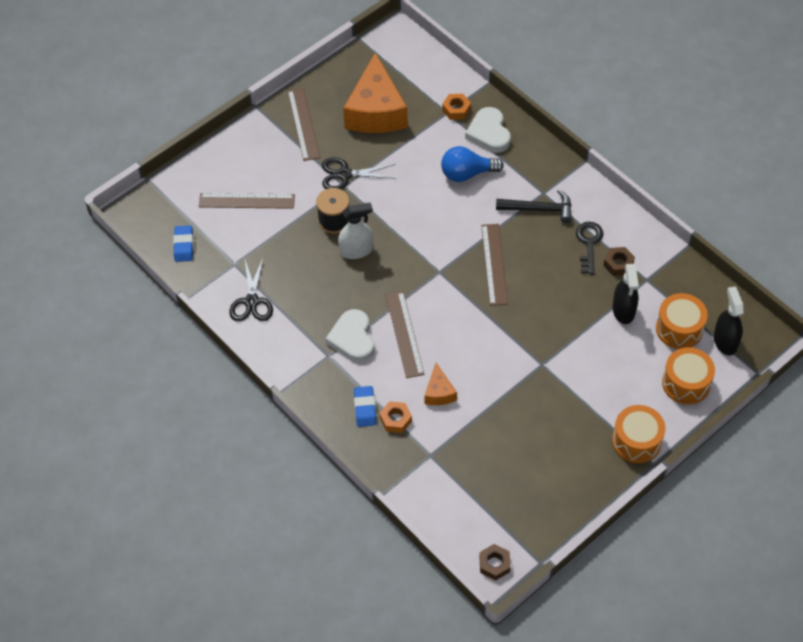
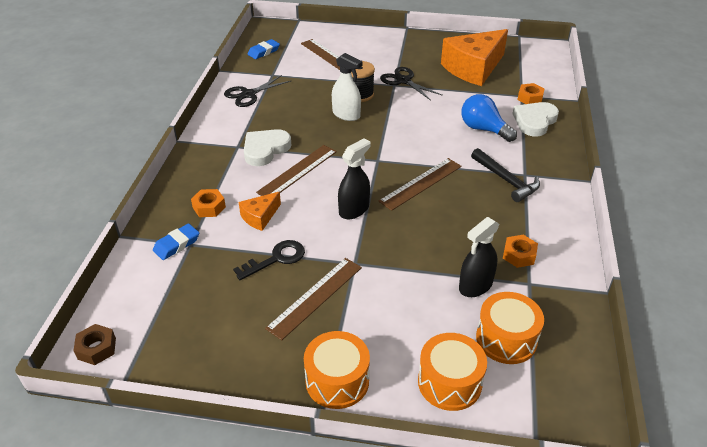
camera: 50 degrees right, 15 degrees down
brown ruler [288,88,320,161] -> brown ruler moved to [265,258,362,340]
blue eraser [354,386,376,427] -> blue eraser moved to [153,224,199,260]
black key [576,222,603,275] -> black key moved to [233,240,305,280]
brown nut [603,247,635,276] -> orange nut [503,235,538,268]
black spray bottle [714,287,744,356] -> black spray bottle moved to [338,138,371,219]

